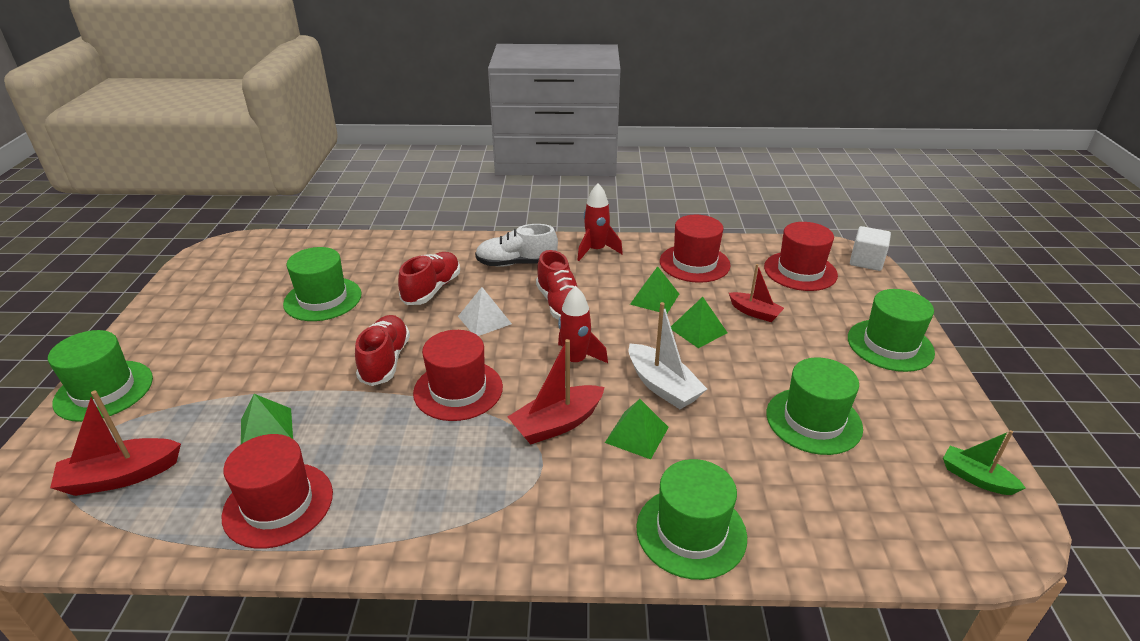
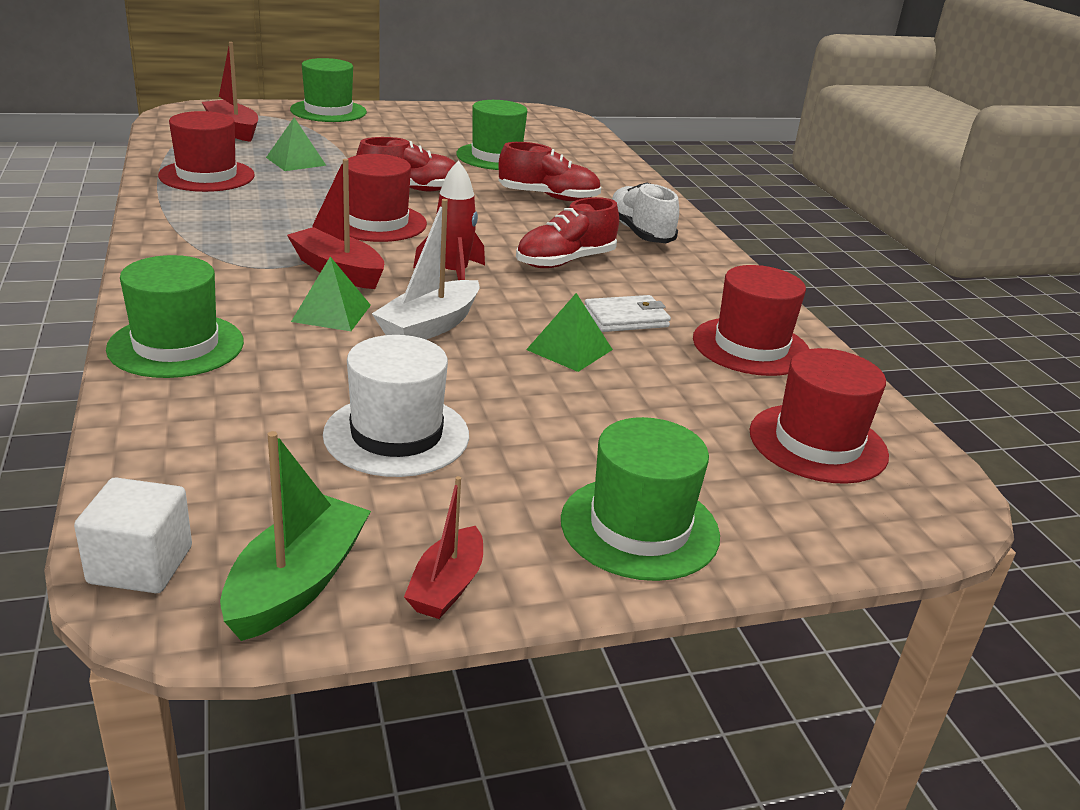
camera: 70 degrees right, 5 degrees down
white pyramid [458,287,512,336] -> none
red rocket [577,183,623,261] -> none
green pyramid [630,266,679,313] -> white wallet [585,295,671,332]
red boat [729,264,784,322] -> red boat moved to [404,476,483,619]
green hat [766,358,863,455] -> white hat [323,335,469,477]
white cube [850,226,891,271] -> white cube moved to [74,477,192,593]
green boat [943,430,1026,495] -> green boat [220,431,371,641], size x1.53

